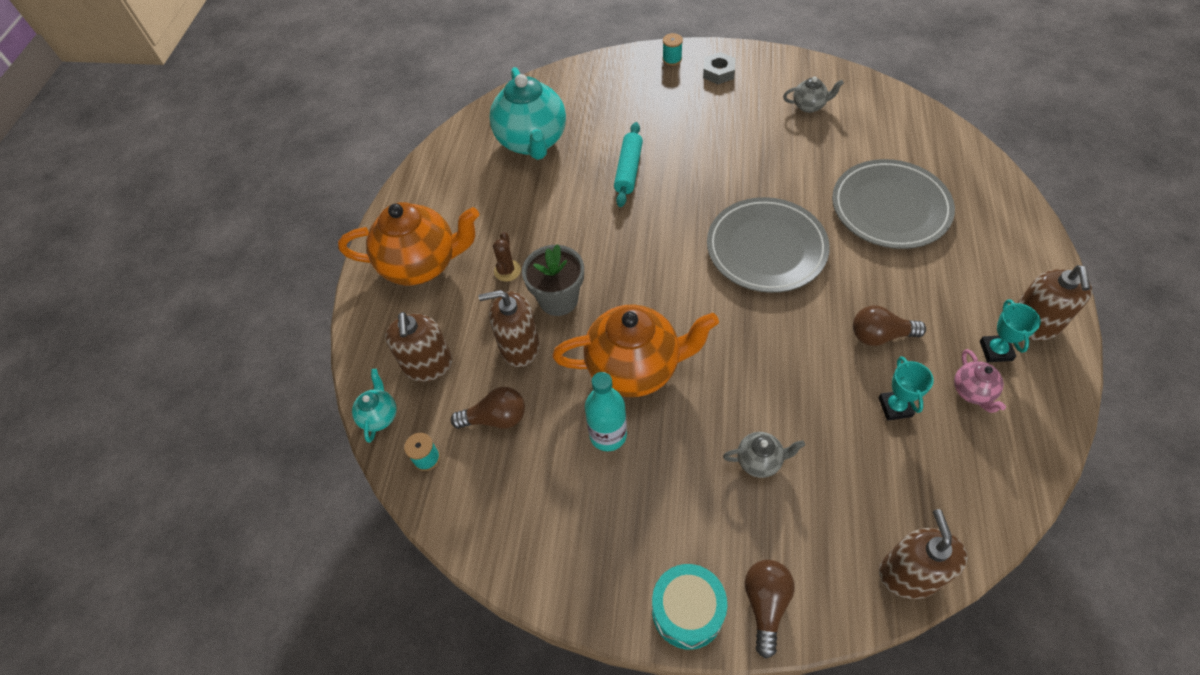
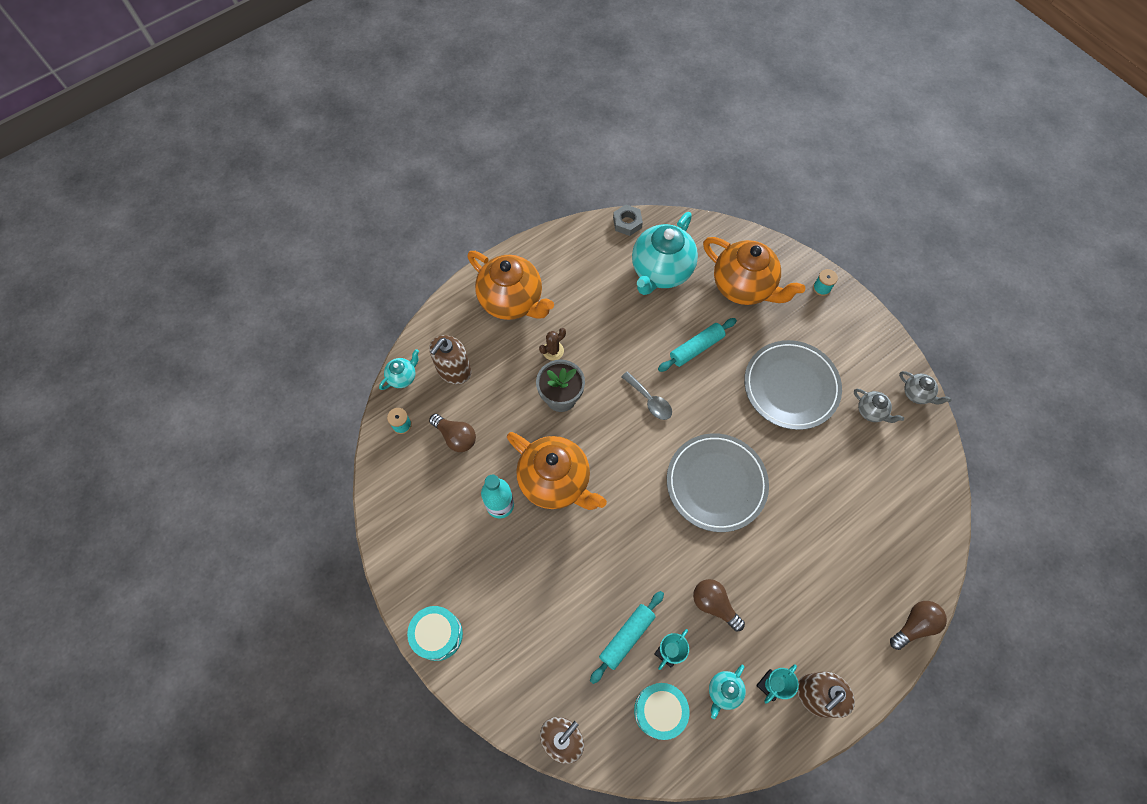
camera: 40 degrees right, 10 degrees up
brown soap dispenser [479,290,540,367] -> none
grey nut [703,52,735,84] -> grey nut moved to [613,204,643,236]
grey teapot [723,432,805,478] -> grey teapot moved to [899,371,952,405]
brown light bulb [745,560,794,658] -> brown light bulb moved to [890,601,947,650]
grey plate [832,159,955,249] -> grey plate moved to [744,340,842,430]
pink teapot [954,349,1006,413] -> turquoise teapot [709,665,746,719]
none -> turquoise rolling pin [590,591,664,684]
none -> grey spoon [621,371,672,420]
none -> turquoise drum [634,683,690,740]
none -> orange teapot [703,237,806,305]

